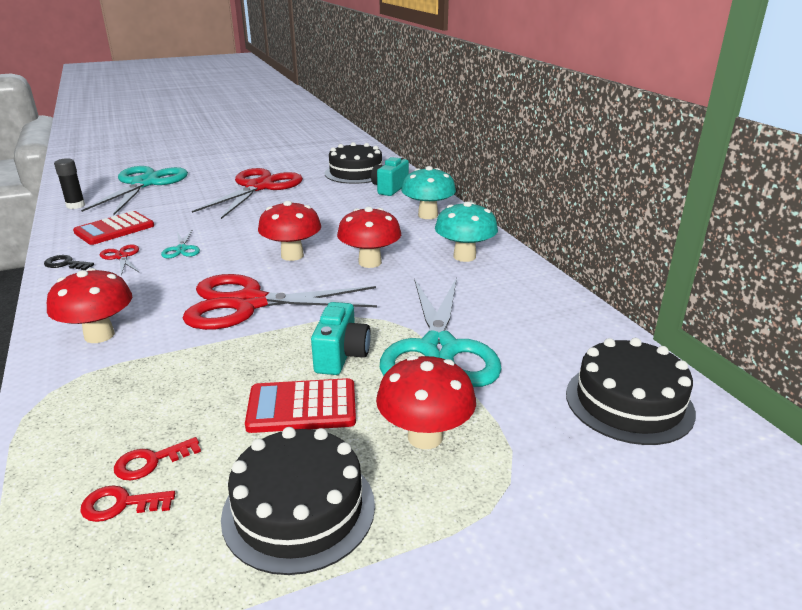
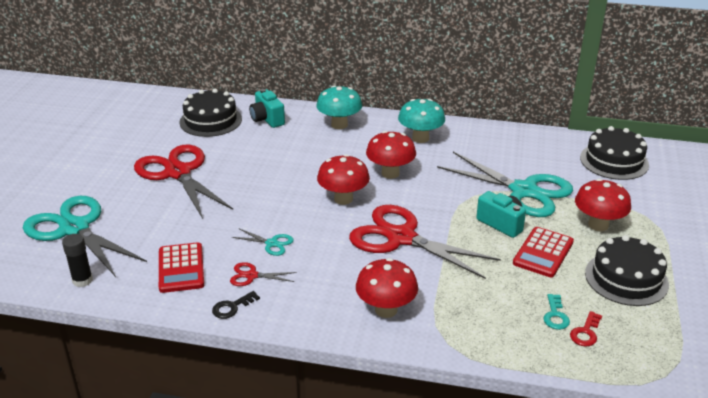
camera: 55 degrees left, 5 degrees up
red key [114,437,201,480] -> turquoise key [543,294,570,330]
red scissors [182,274,377,330] -> red scissors turned 90 degrees clockwise [349,205,501,279]

